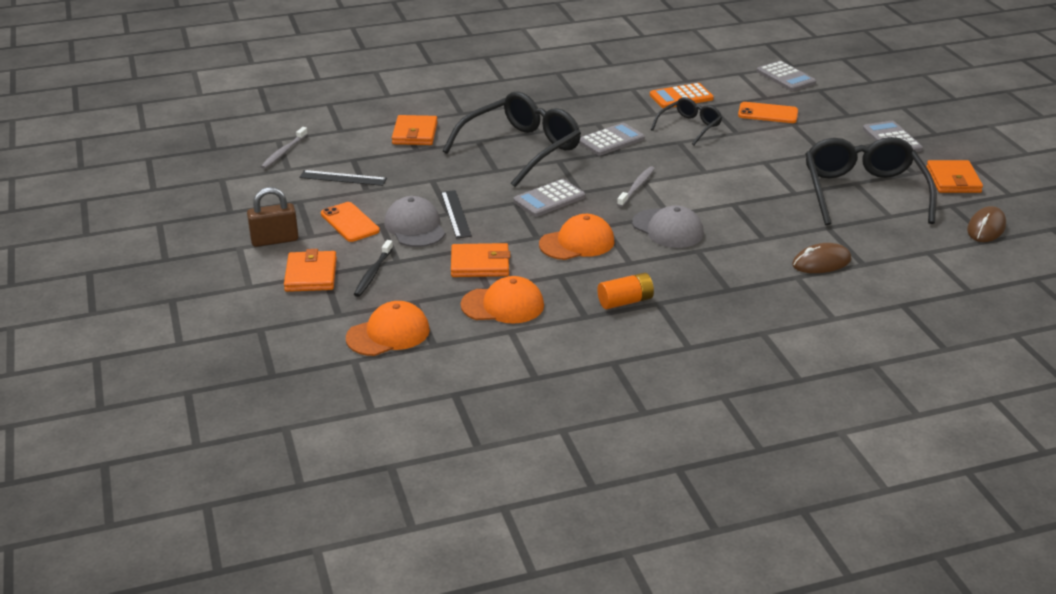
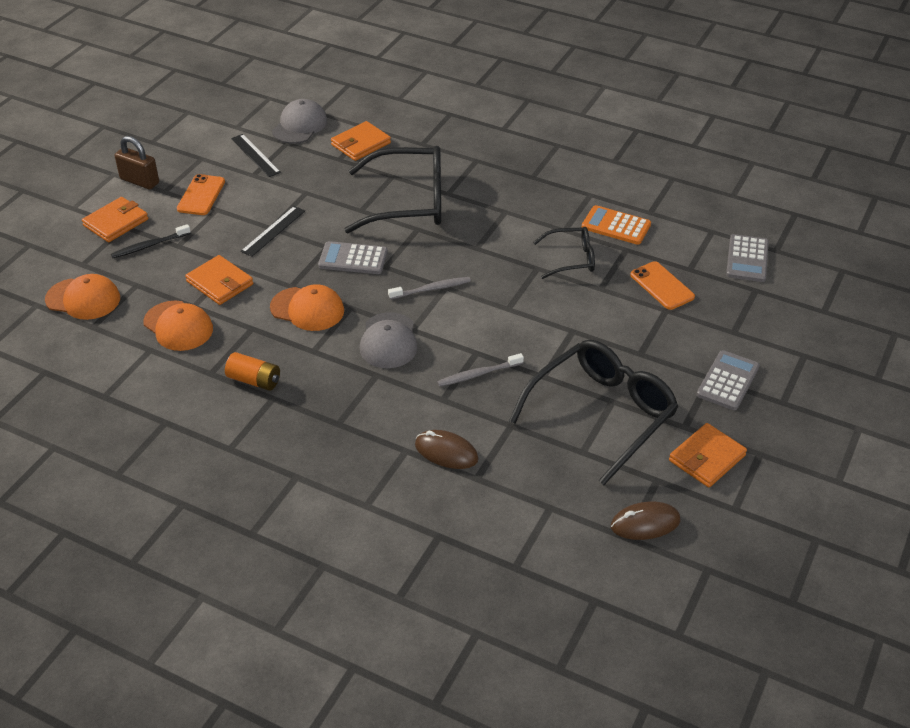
camera: 45 degrees right, 10 degrees up
grey toothbrush [261,127,308,169] -> grey toothbrush moved to [437,353,524,387]
grey cap [384,196,445,247] -> grey cap moved to [272,99,327,144]
grey calculator [579,123,645,156] -> none

